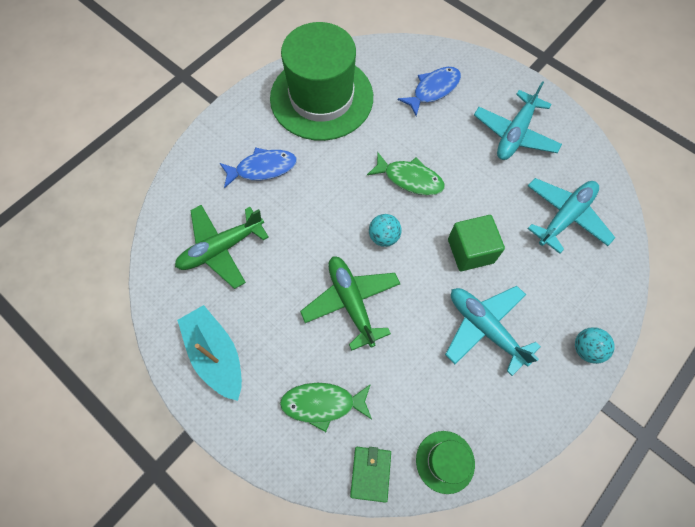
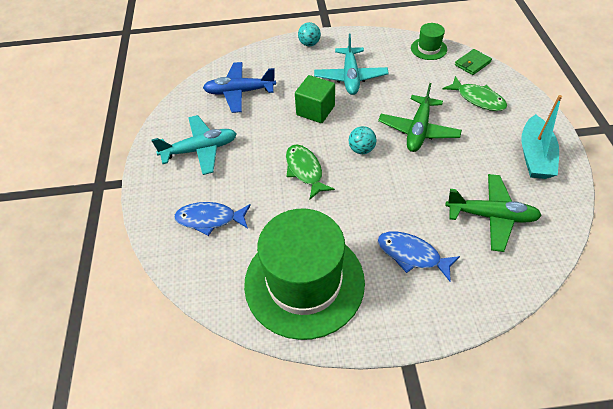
camera: 135 degrees left, 15 degrees down
turquoise plane [528,178,615,254] -> blue plane [203,62,276,113]

